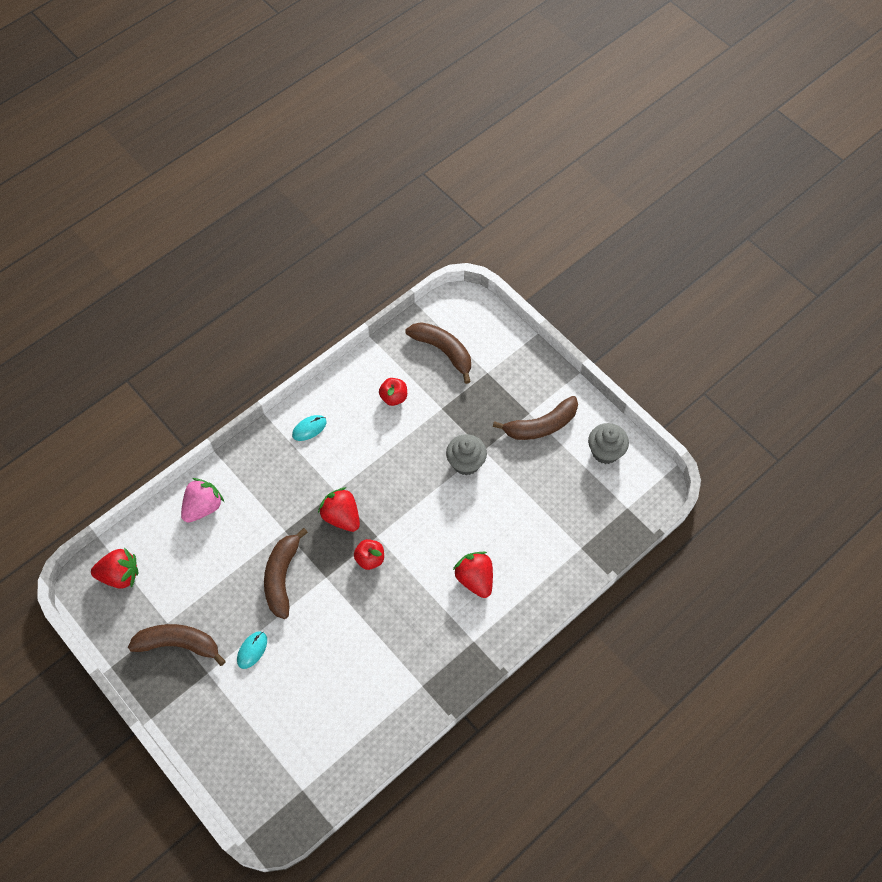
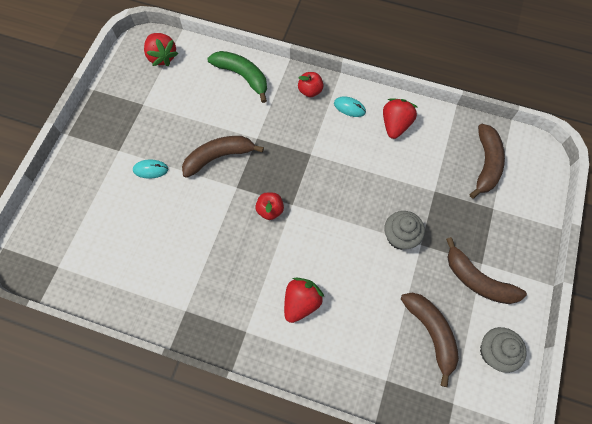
camera: 60 degrees right, 5 degrees up
brown banana [128,624,226,666] -> brown banana moved to [401,293,459,387]
pink strawberry [181,478,224,523] -> green banana [207,51,267,103]
red strawberry [318,487,360,532] -> red strawberry moved to [383,98,418,139]
red apple [379,378,407,406] -> red apple moved to [298,72,324,97]

